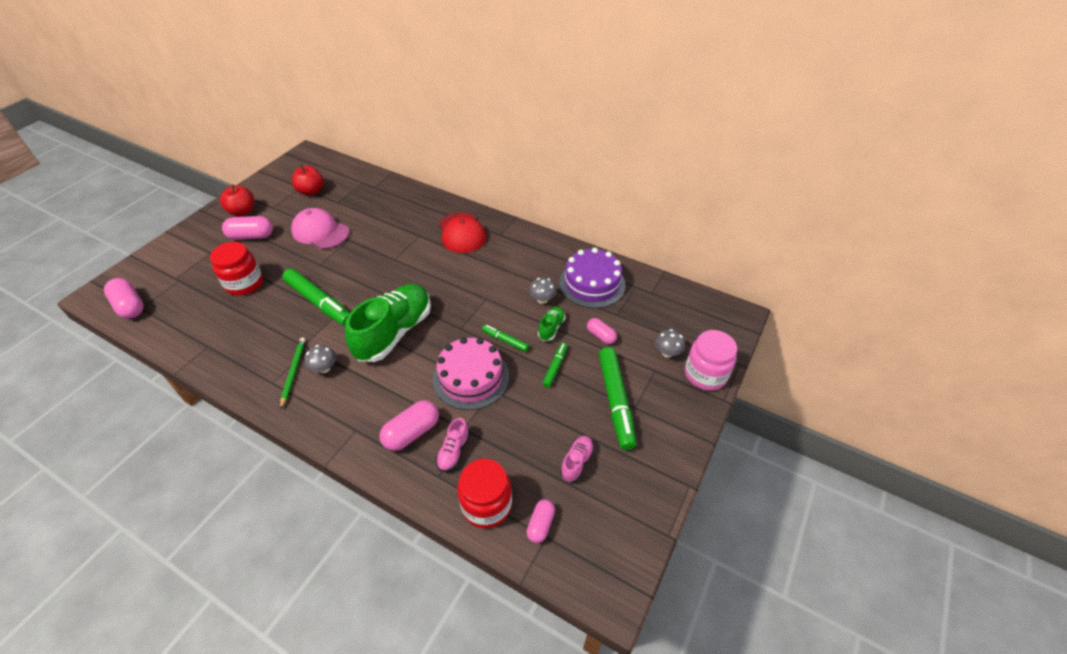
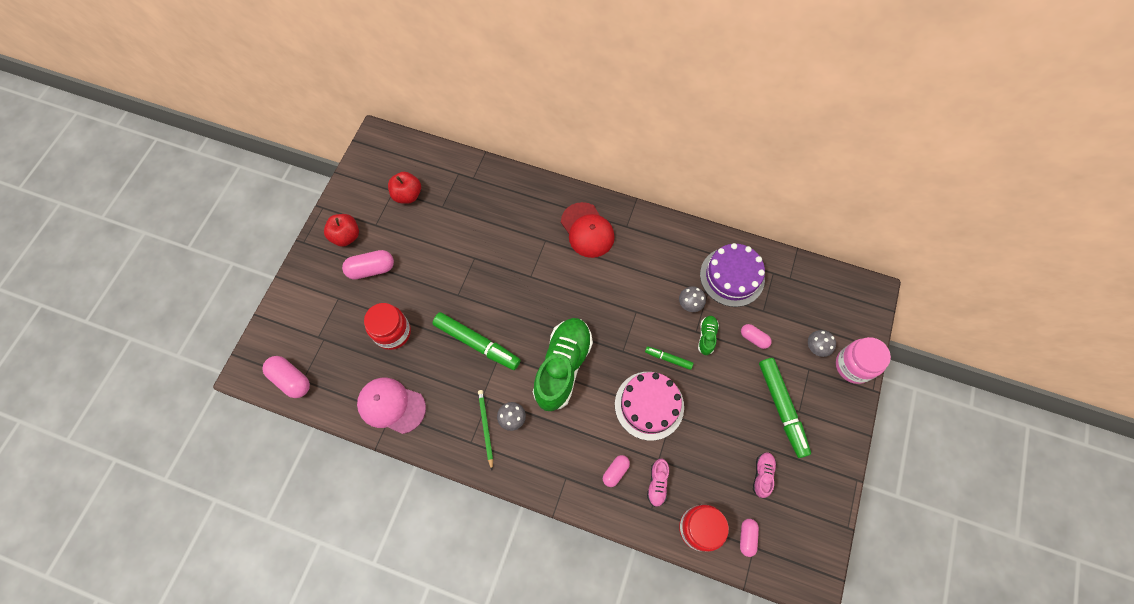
camera: 10 degrees left, 20 degrees up
pink cap [291,208,349,249] -> pink cap moved to [357,378,426,434]
pink capsule [379,400,439,451] -> pink capsule [603,455,630,487], size x0.62
green marker [542,343,568,388] -> none

